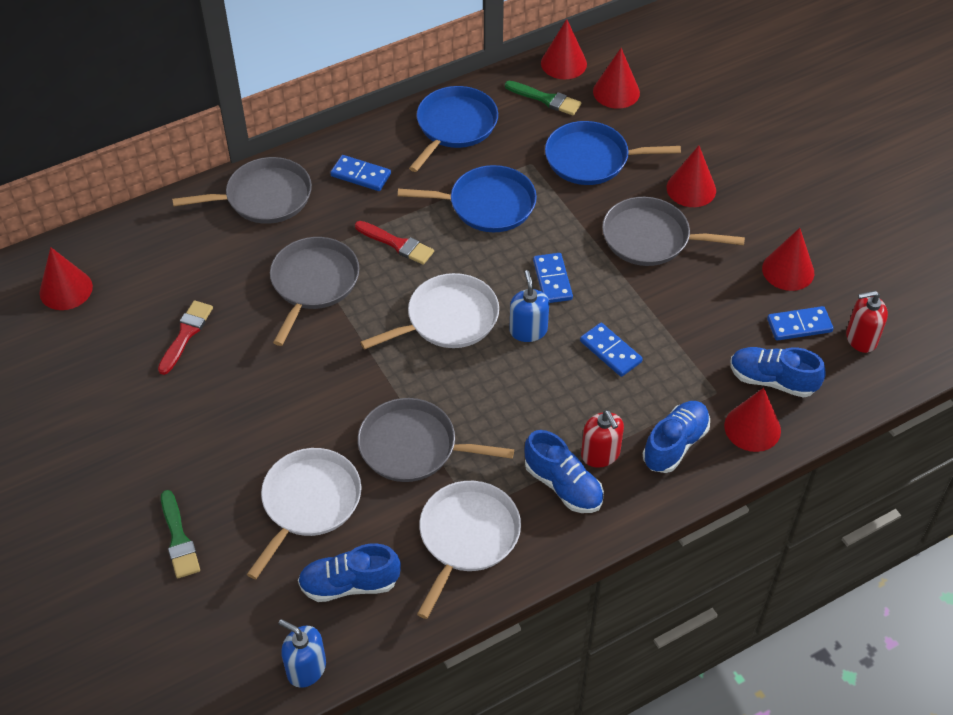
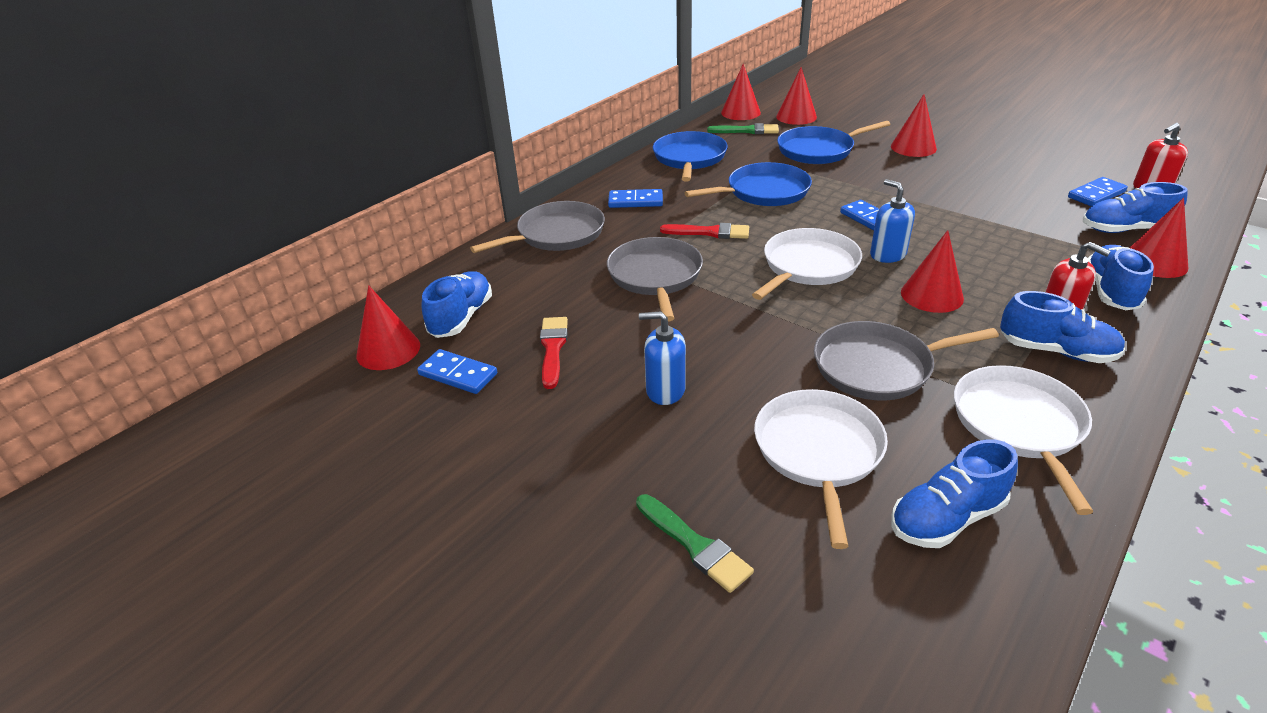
camera: 20 degrees left, 15 degrees down
blue soap dispenser [278,619,326,688] -> blue soap dispenser moved to [639,312,686,405]
blue domino [580,323,643,377] -> blue domino moved to [417,349,497,394]
grey pan [602,197,745,266] -> none
red cone [762,228,814,291] -> red cone moved to [901,230,964,313]
none -> blue shoe [422,271,492,338]

